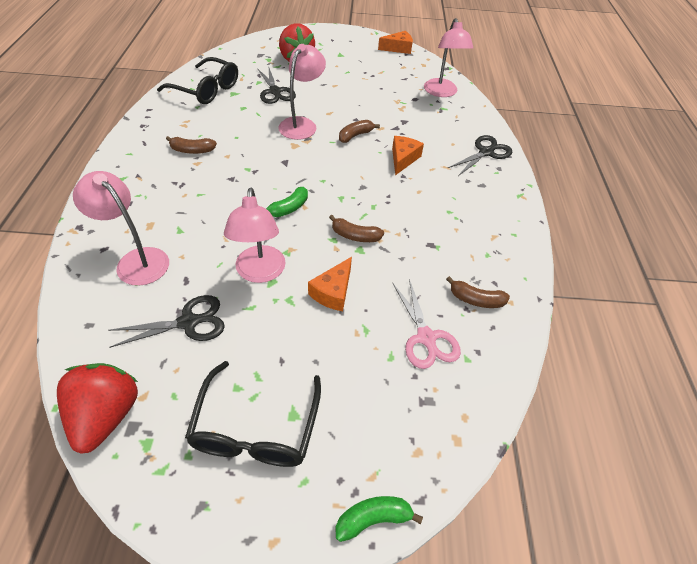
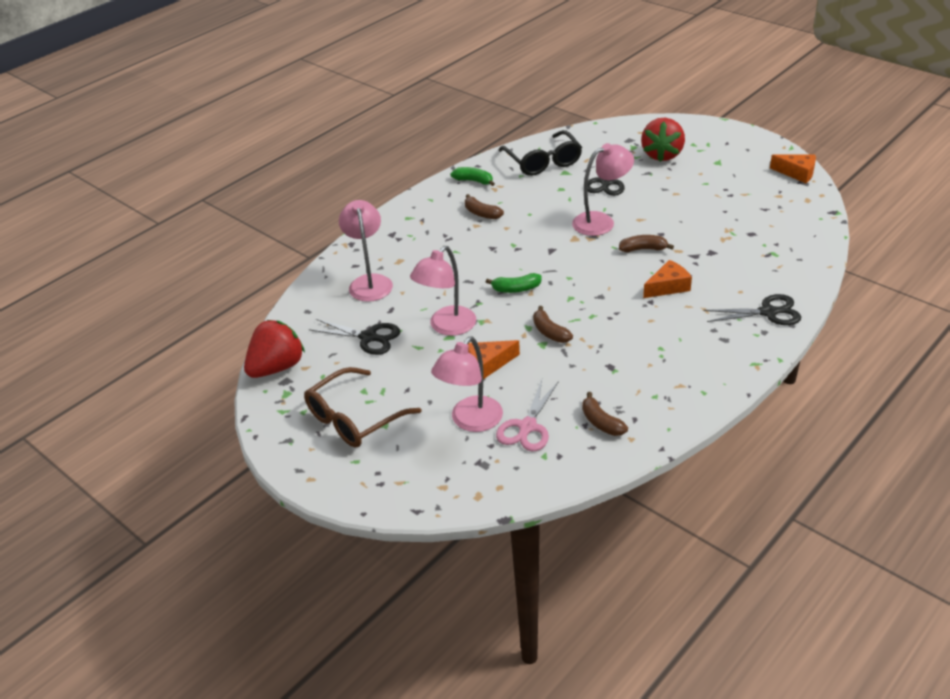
camera: 45 degrees right, 10 degrees down
black glasses [185,361,321,467] -> brown glasses [304,367,422,448]
green banana [335,496,423,542] -> green banana moved to [450,167,495,186]
pink lamp [424,18,473,97] -> pink lamp moved to [431,336,503,432]

